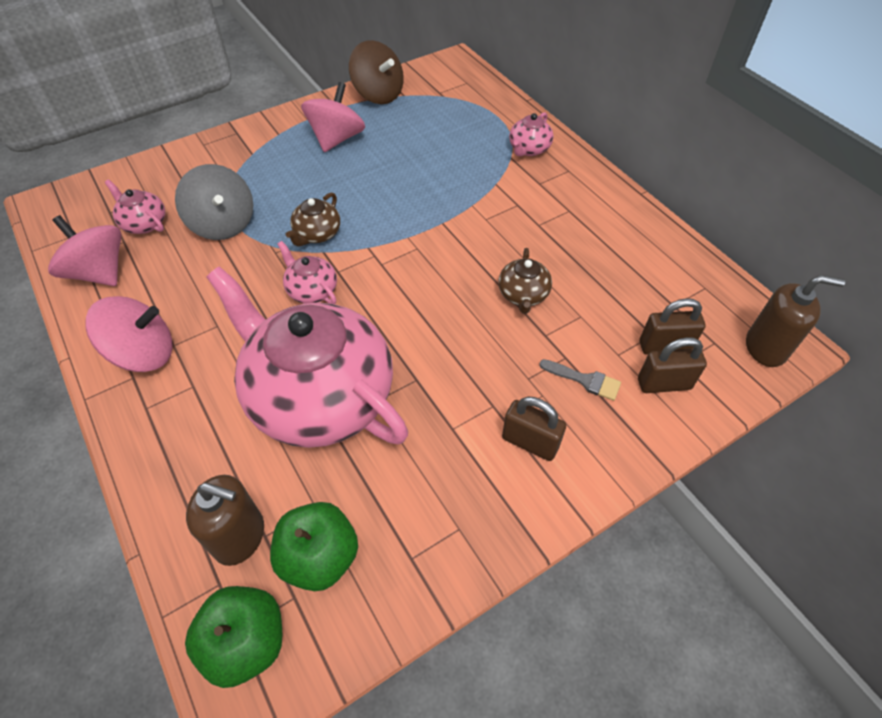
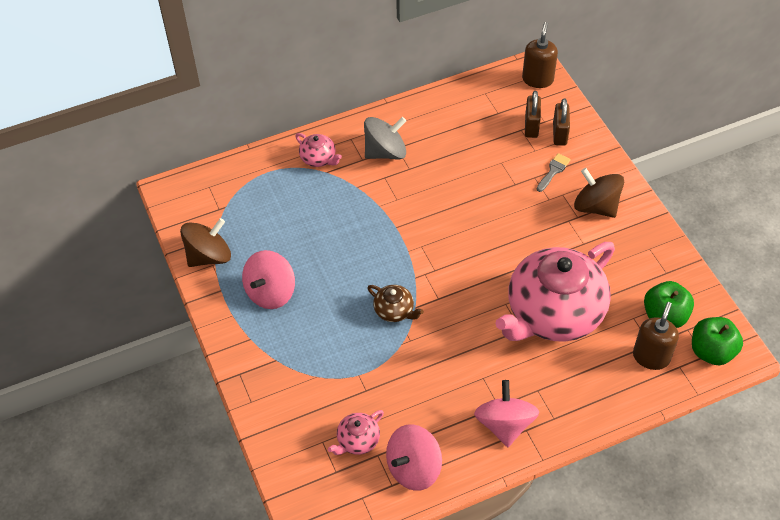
camera: 80 degrees left, 0 degrees up
grey spinning top [175,164,253,240] -> grey spinning top moved to [364,117,406,160]
pink teapot [278,241,337,304] -> none
pink spinning top [301,82,365,152] -> pink spinning top turned 90 degrees counterclockwise [242,250,295,309]
brown teapot [498,248,552,314] -> none
brown padlock [502,397,566,461] -> brown spinning top [574,168,624,218]

